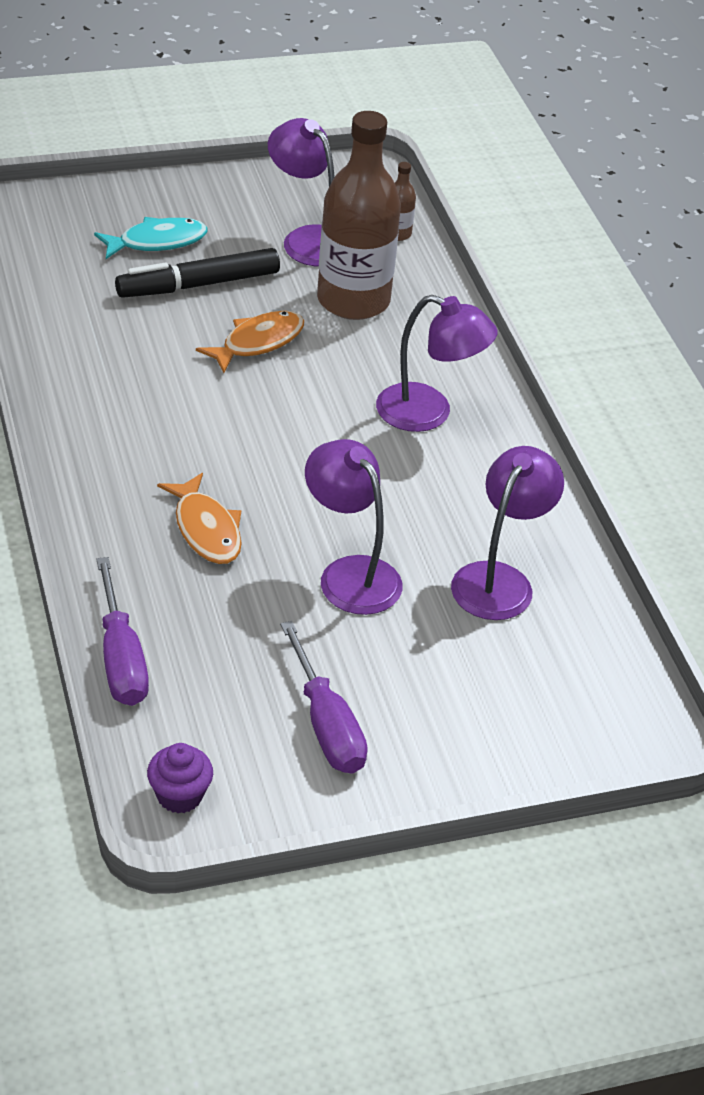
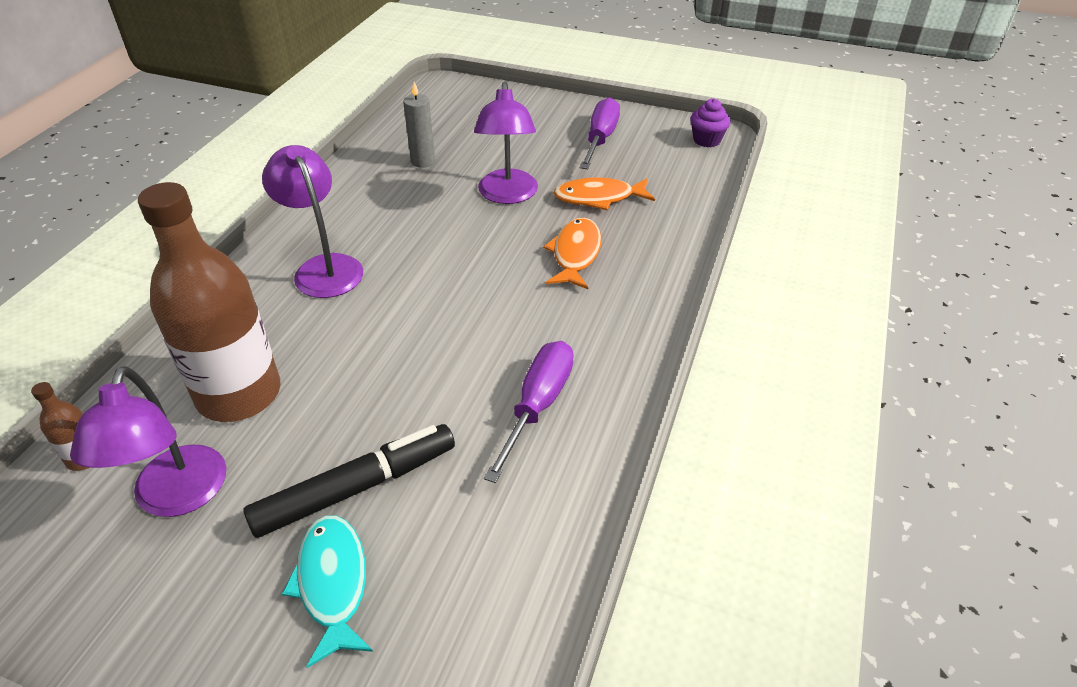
camera: 140 degrees left, 0 degrees up
turquoise fish [94,217,208,259] -> turquoise fish turned 60 degrees clockwise [282,515,373,668]
purple screwdriver [96,557,149,706] -> purple screwdriver moved to [484,341,574,483]
black marker [115,248,280,298] -> black marker turned 45 degrees counterclockwise [243,424,455,538]
orange fish [196,311,304,373] -> orange fish moved to [554,178,655,210]
purple lamp [451,446,564,620] -> grey candle [403,82,435,168]

